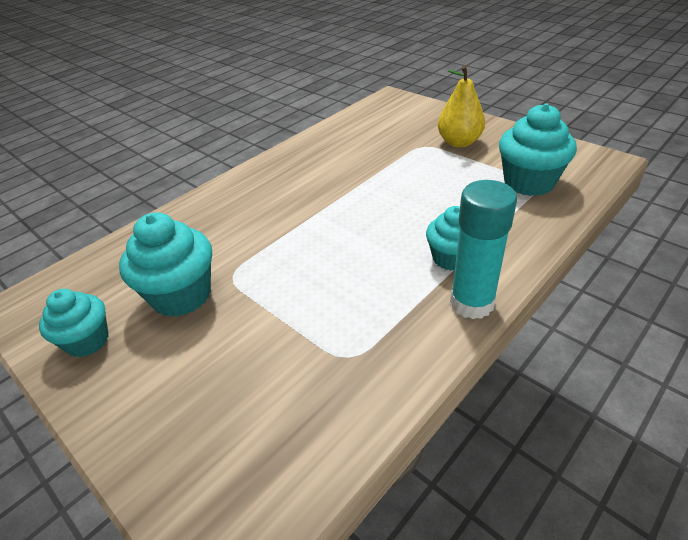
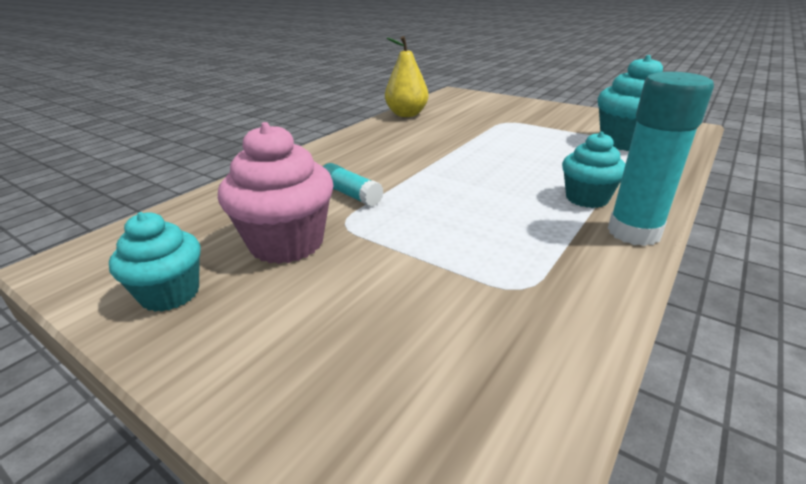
camera: 10 degrees left, 10 degrees down
turquoise cupcake [119,212,212,317] -> pink cupcake [218,122,333,264]
yellow pear [438,65,485,148] -> yellow pear moved to [385,36,429,117]
none -> turquoise glue stick [323,163,384,207]

